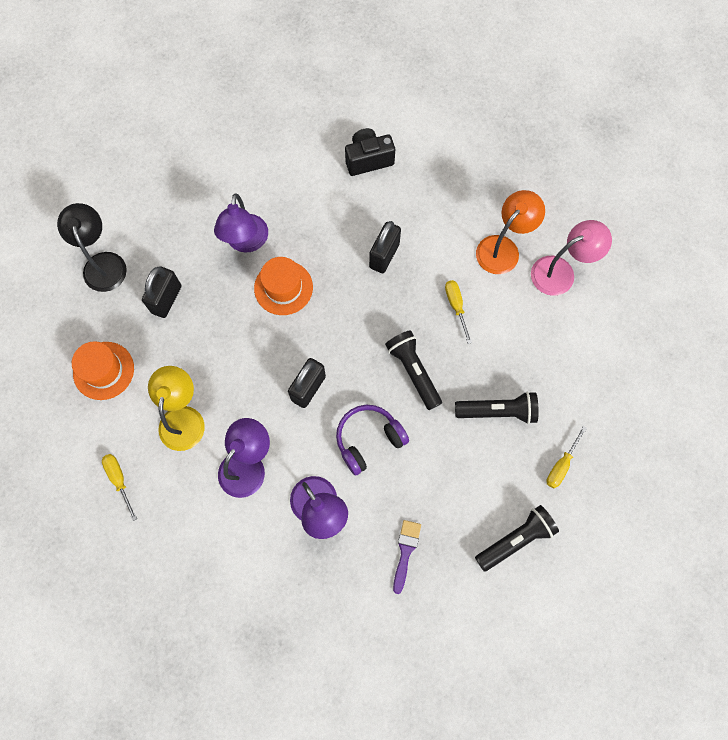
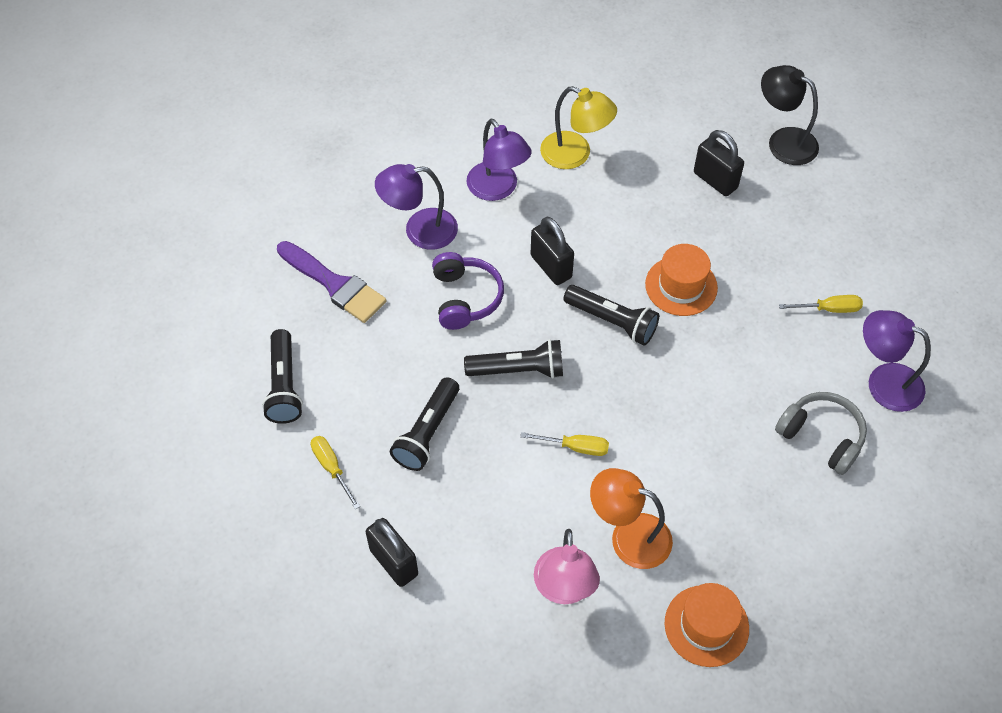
camera: 115 degrees right, 15 degrees down
black lamp [57,203,127,292] -> black lamp turned 150 degrees counterclockwise [761,65,819,165]
orange hat [72,341,134,400] -> orange hat moved to [665,583,749,667]
yellow screwdriver [102,454,137,521] -> yellow screwdriver moved to [779,295,863,313]
purple lamp [214,194,268,252] -> purple lamp moved to [863,310,931,412]
black camera [345,128,395,176] -> grey headphones [775,392,867,475]
black padlock [369,221,401,273] -> black padlock moved to [366,518,418,587]
purple brush [393,520,421,594] -> purple brush [277,241,387,323], size x1.66
orange lamp [476,190,545,274] -> orange lamp turned 135 degrees clockwise [590,468,673,569]
none -> black flashlight [564,285,659,346]

